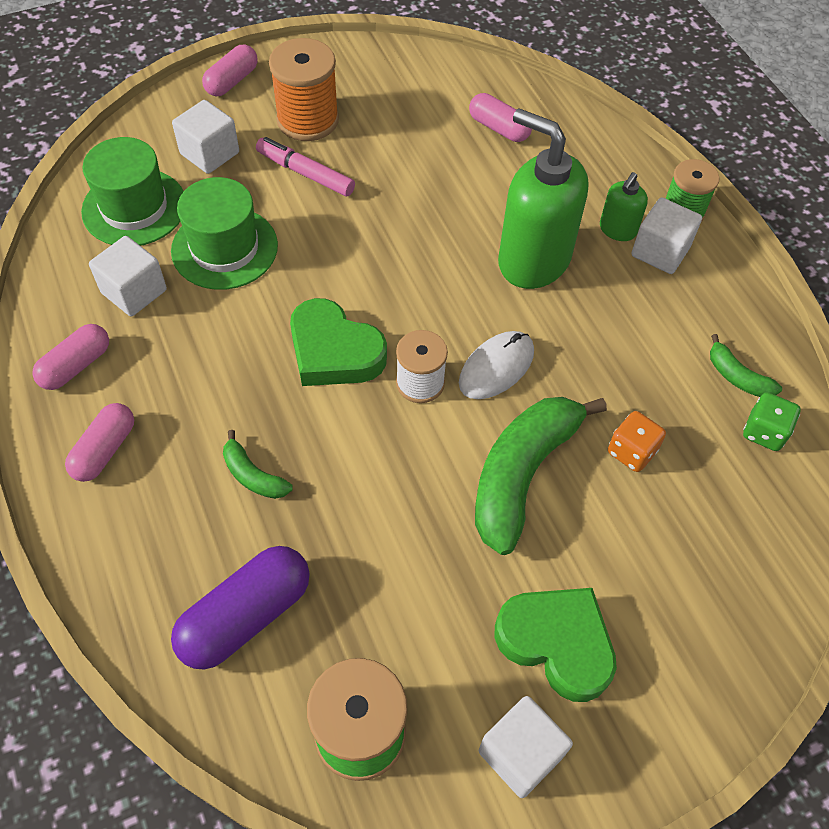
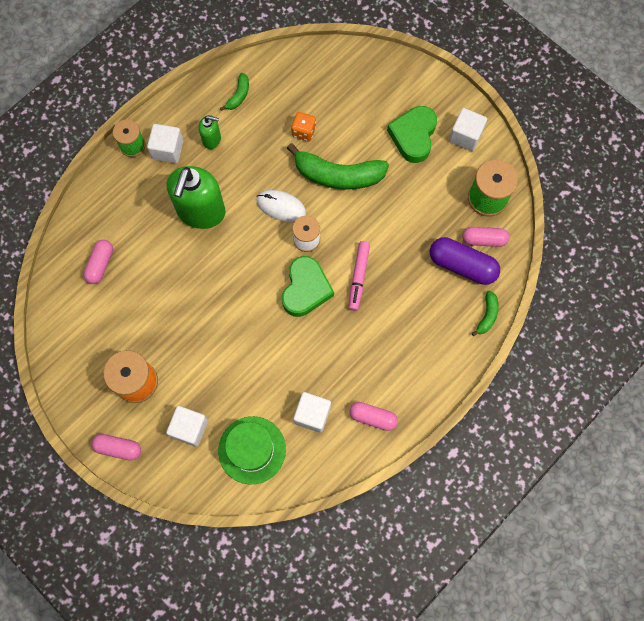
camera: 110 degrees left, 15 degrees up
pink capsule [65,403,134,482] -> pink capsule moved to [462,227,509,247]
green hat [171,177,278,290] -> none
green banana [223,430,293,499] -> green banana moved to [472,291,499,336]
pink marker [256,137,355,196] -> pink marker moved to [349,241,370,311]
green soap dispenser [600,172,648,241] -> green soap dispenser moved to [199,115,221,149]
green dice [743,392,801,451] -> none

